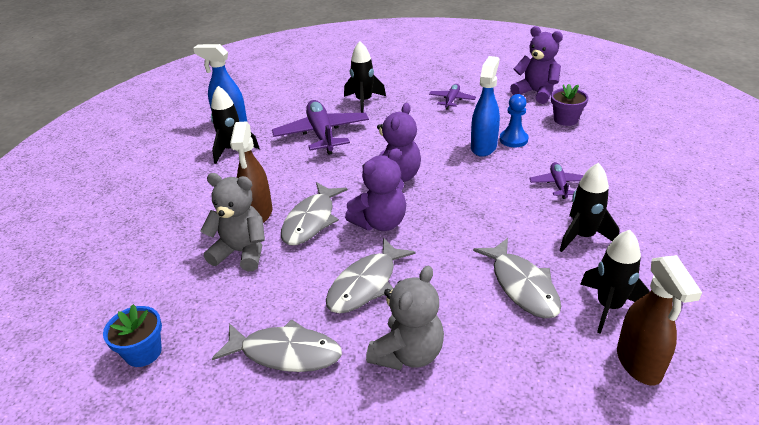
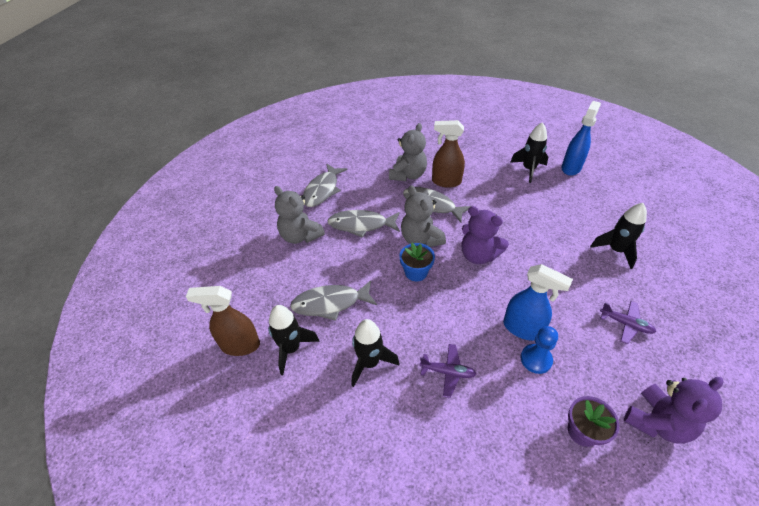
camera: 100 degrees right, 10 degrees up
blue flower pot [103,304,162,367] -> blue flower pot moved to [399,243,435,281]
purple plane [272,100,369,155] -> none
grey fish [326,238,416,313] -> grey fish turned 45 degrees counterclockwise [327,210,400,238]
purple teddy bear [345,148,406,231] -> grey teddy bear [401,185,446,247]

